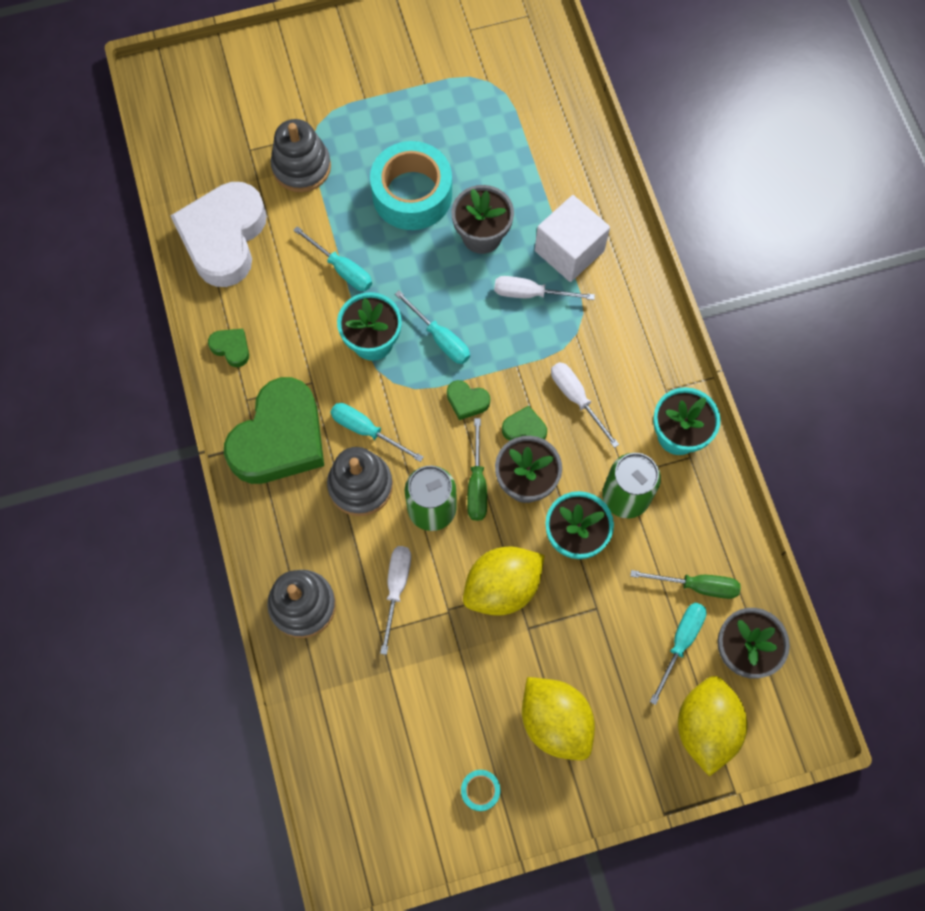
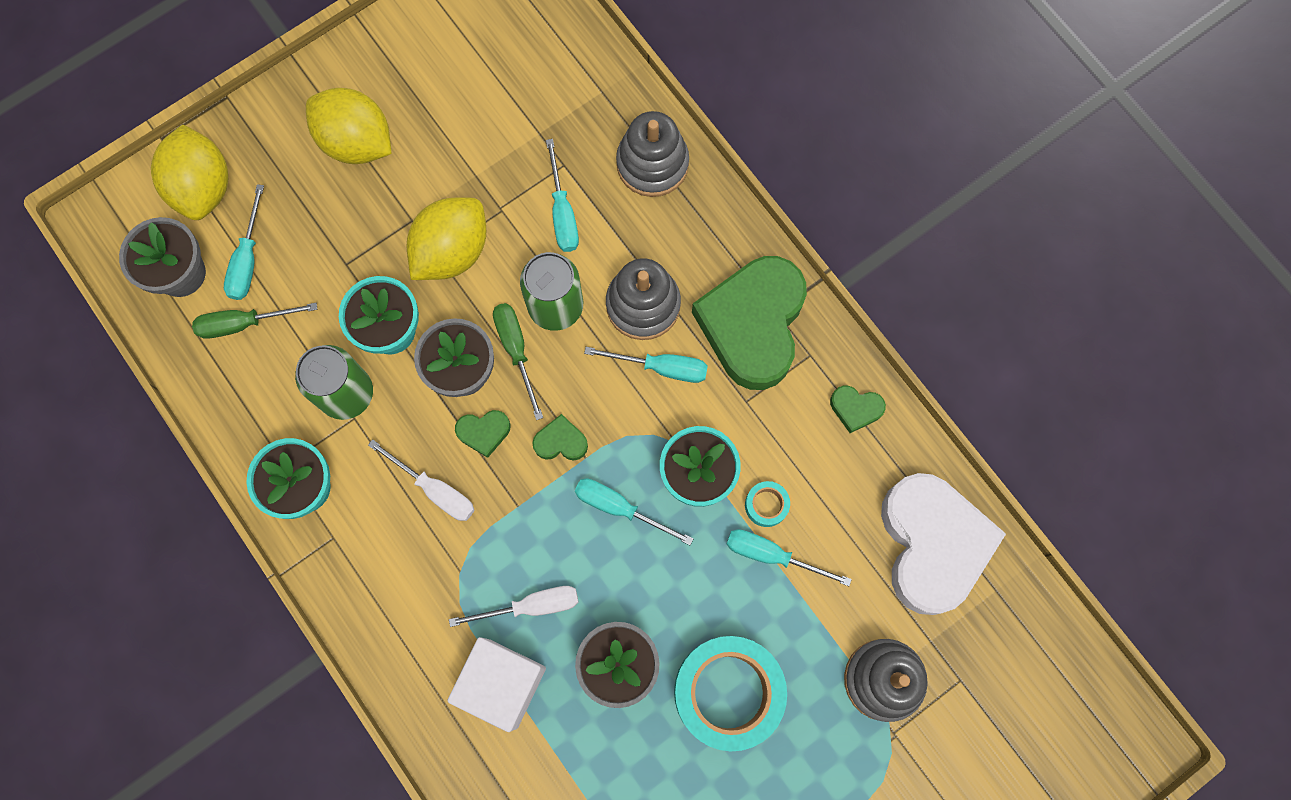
camera: 160 degrees right, 5 degrees up
white screwdriver [380,546,411,655] -> turquoise screwdriver [546,139,579,252]
turquoise tape [461,770,500,811] -> turquoise tape moved to [745,481,790,527]

